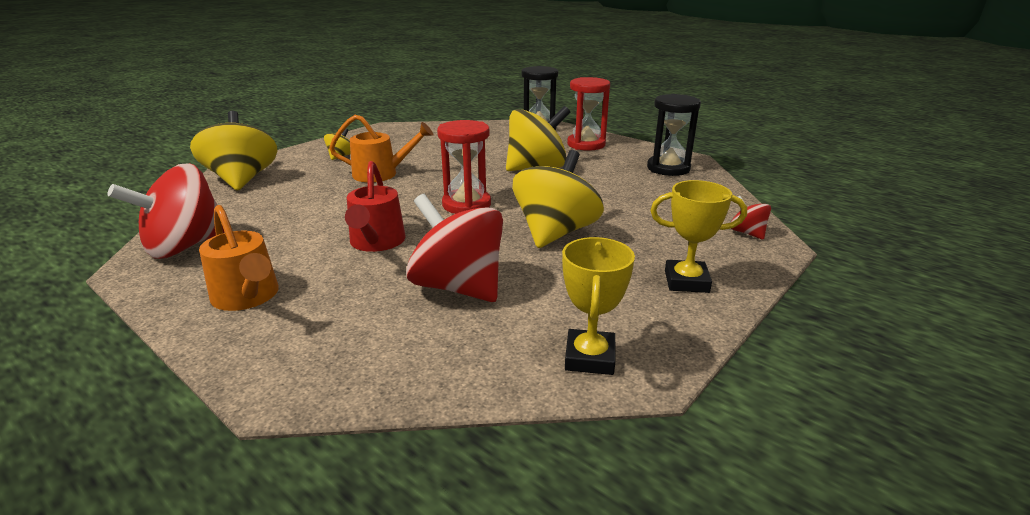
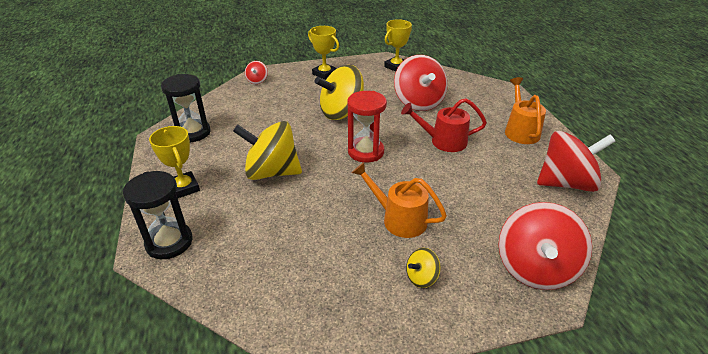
camera: 145 degrees left, 10 degrees up
yellow spinning top [190,111,278,191] -> red spinning top [498,202,592,290]
red watering can [345,161,405,252] -> red watering can turned 120 degrees counterclockwise [401,98,487,152]
red hourglass [567,77,610,151] -> yellow trophy [149,126,200,198]

